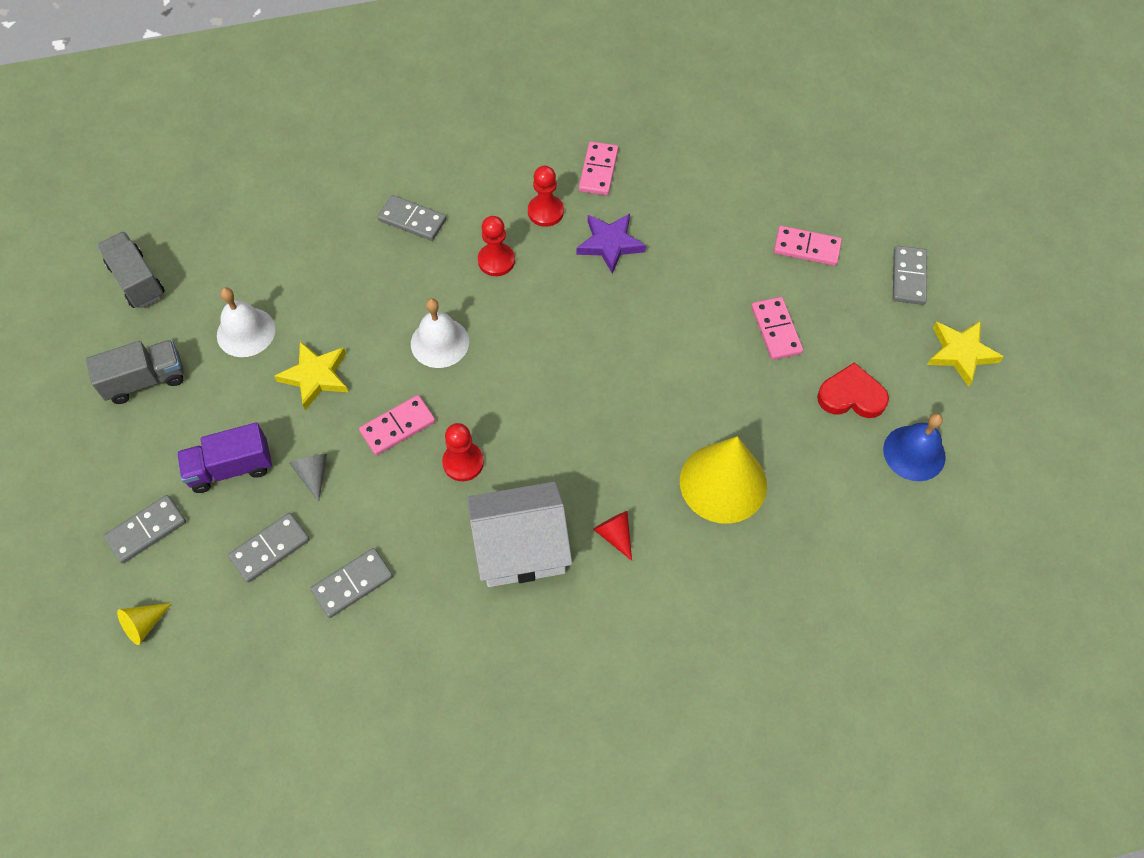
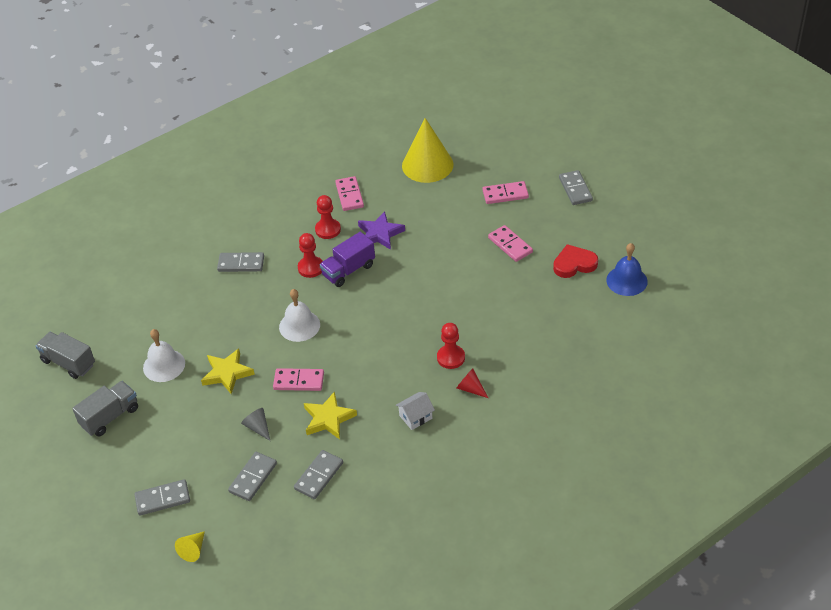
camera: 20 degrees left, 15 degrees down
grey domino [104,495,186,564] -> grey domino turned 45 degrees clockwise [134,479,190,516]
purple truck [177,422,272,493] -> purple truck moved to [319,232,375,287]
pink domino [359,395,435,456] -> pink domino turned 60 degrees clockwise [273,368,324,391]
red pawn [442,423,484,481] -> red pawn moved to [437,323,465,369]
white house [467,482,572,587] -> white house [396,392,435,430], size x0.47
yellow cone [680,436,767,524] -> yellow cone moved to [402,118,454,183]
yellow star [927,321,1004,387] -> yellow star moved to [304,391,357,440]

